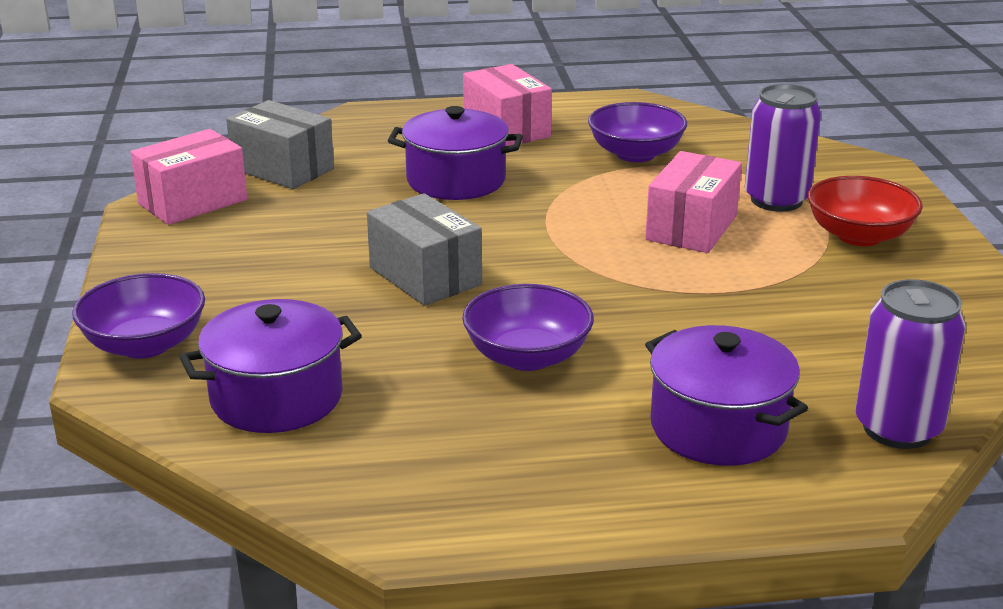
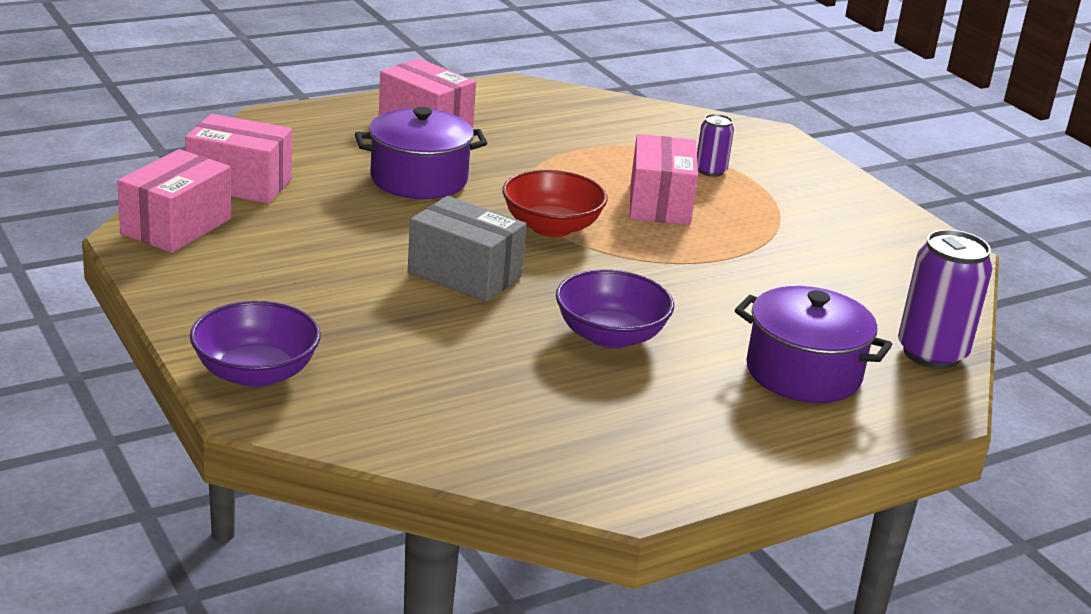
camera: 25 degrees left, 0 degrees up
purple pot [179,299,362,433] -> none
grey box [226,100,334,189] -> pink box [185,114,292,203]
purple bowl [588,102,687,162] -> none
purple can [745,84,821,212] -> purple can [697,114,734,177], size x0.55
red bowl [808,176,923,246] -> red bowl moved to [502,170,608,237]

